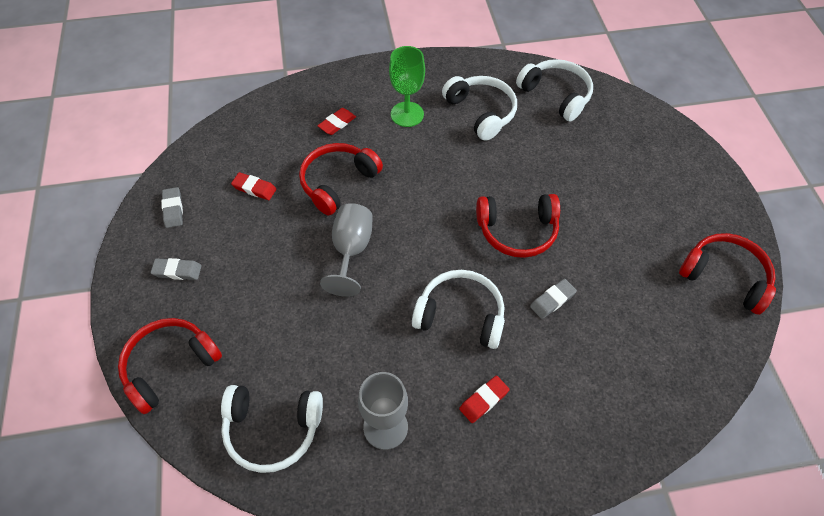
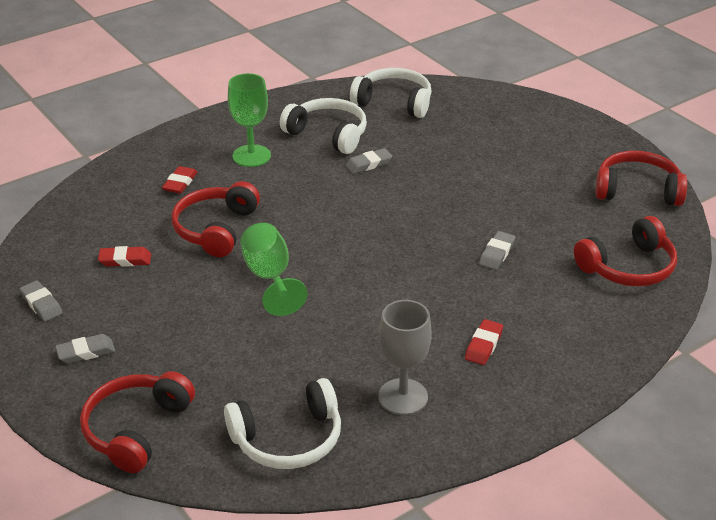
camera: 25 degrees left, 20 degrees down
grey goblet [320,203,373,297] -> green goblet [240,223,307,316]
white headphones [412,270,505,349] -> none
red headphones [476,194,560,258] -> red headphones moved to [574,216,677,287]
none -> grey eraser [345,148,392,174]

